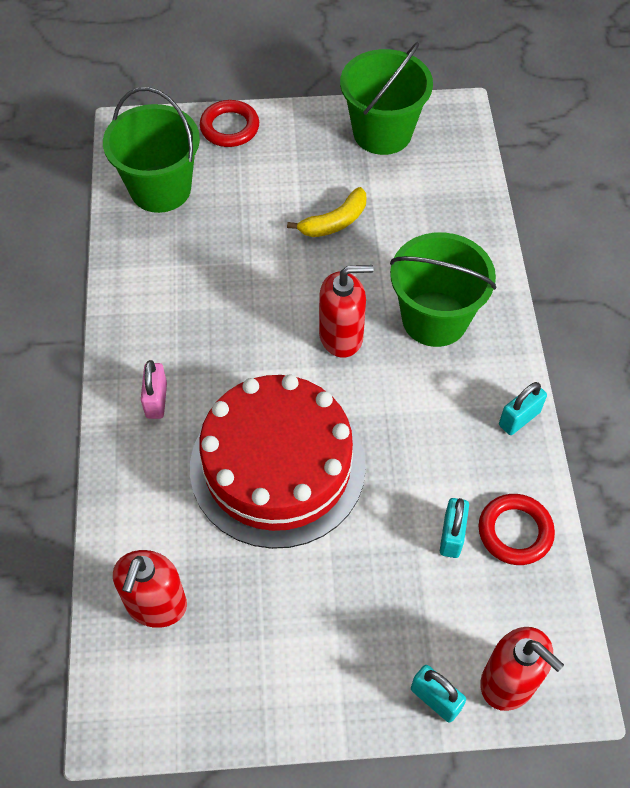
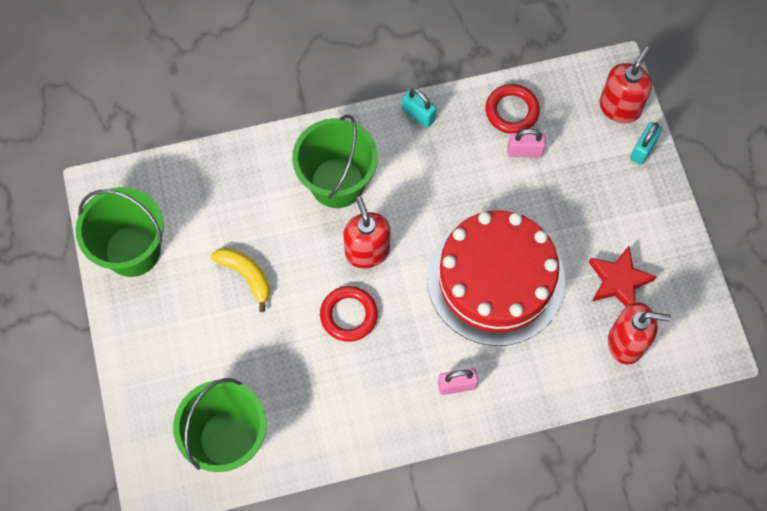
camera: 100 degrees left, 10 degrees up
red ring [200,100,259,147] -> red ring moved to [320,286,378,342]
turquoise padlock [440,498,469,558] -> pink padlock [508,129,546,158]
none -> red star [589,246,657,306]

